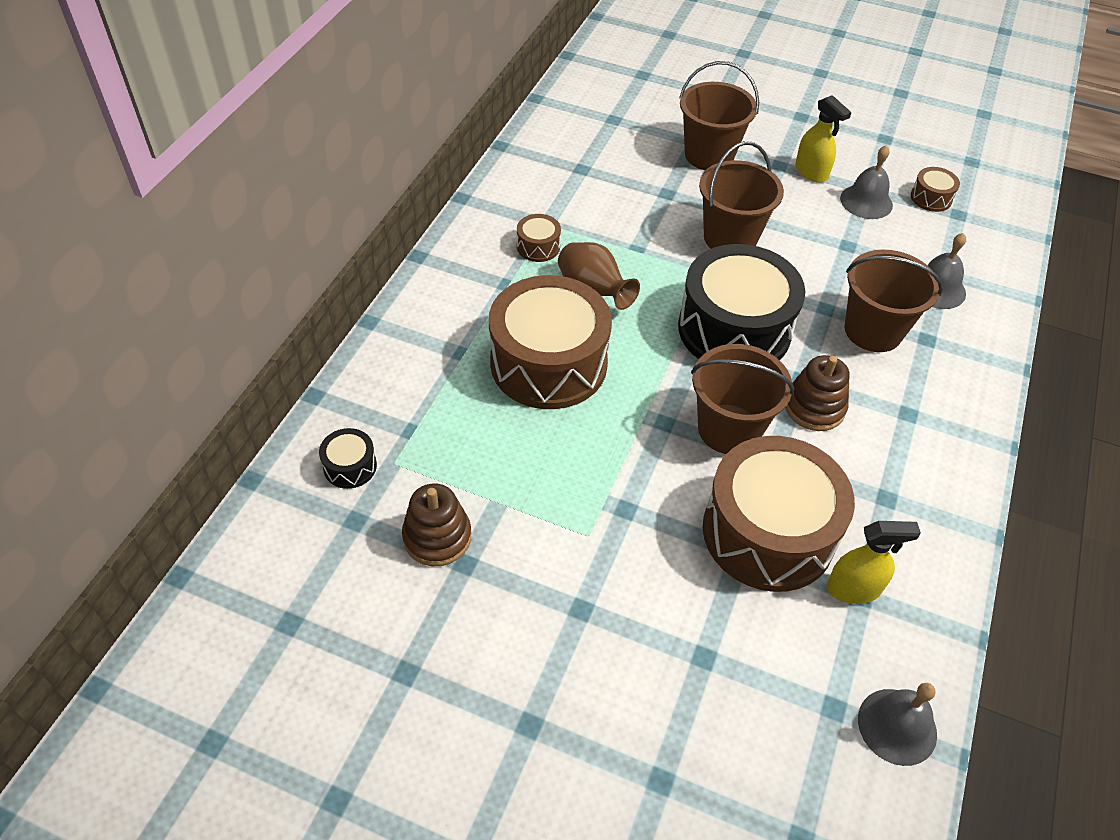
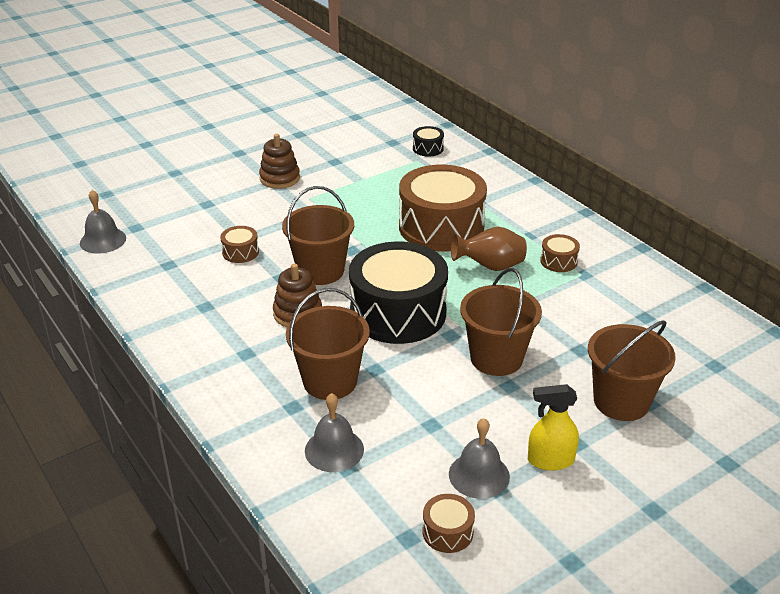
camera: 125 degrees right, 15 degrees down
brown stacking toy [402,484,471,566] -> brown stacking toy moved to [259,134,300,189]
brown drum [703,436,855,592] -> brown drum [220,226,259,263], size x0.41
yellow spray bottle [827,521,921,604] -> none

